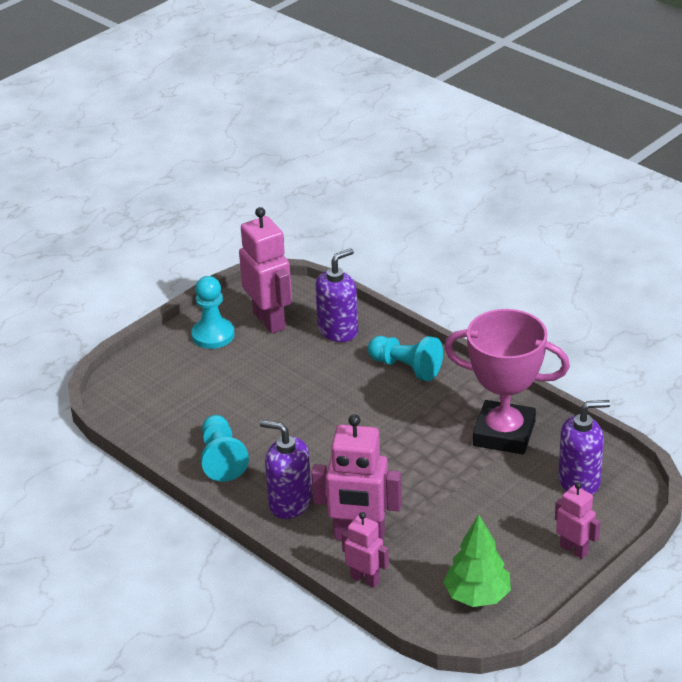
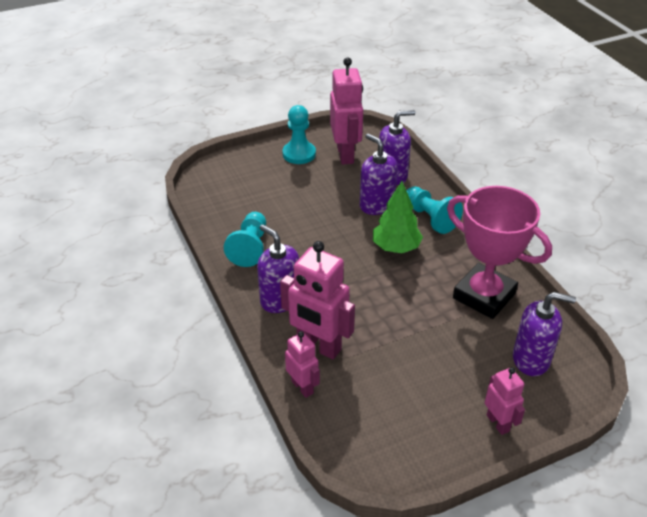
camera: 20 degrees right, 5 degrees up
green tree [443,515,511,607] -> green tree moved to [373,181,423,253]
none -> purple soap dispenser [360,133,398,215]

